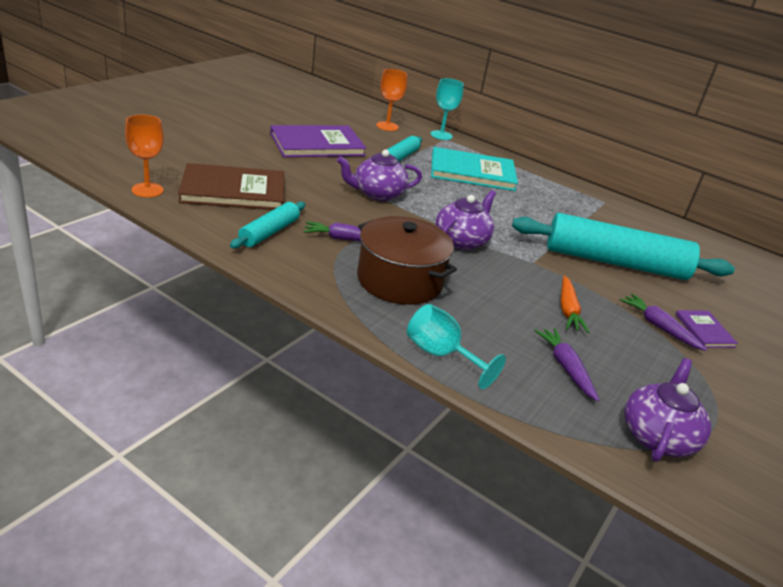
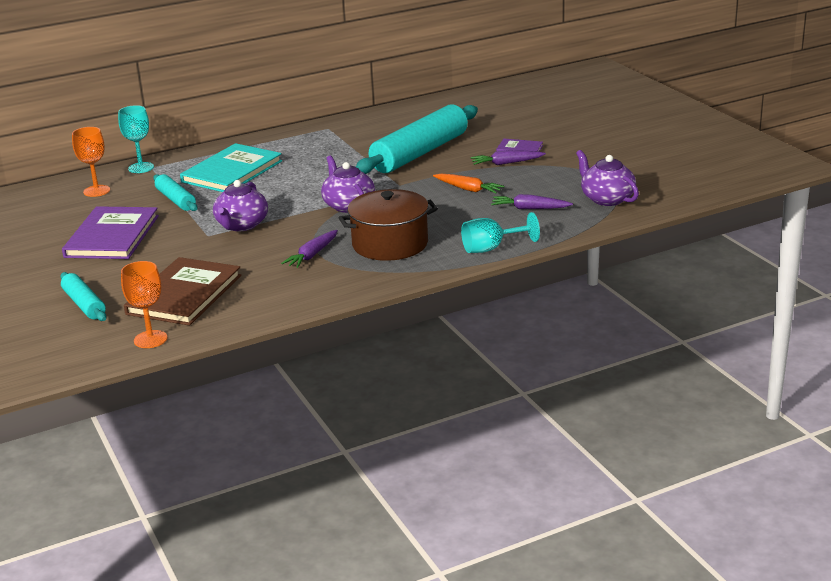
camera: 55 degrees left, 5 degrees down
turquoise rolling pin [230,202,305,249] -> turquoise rolling pin moved to [60,272,106,321]

